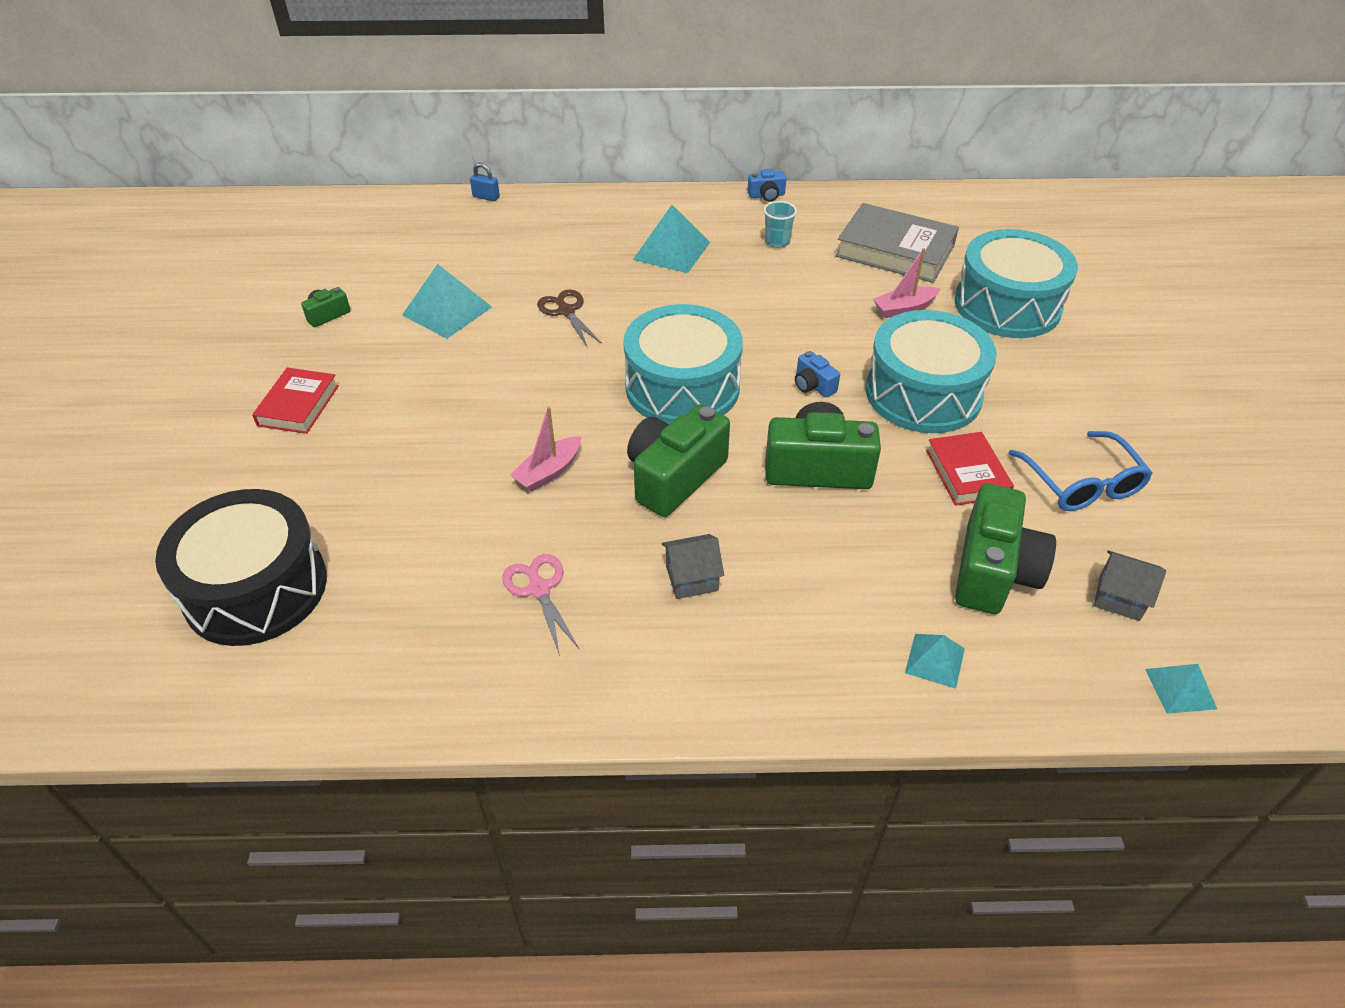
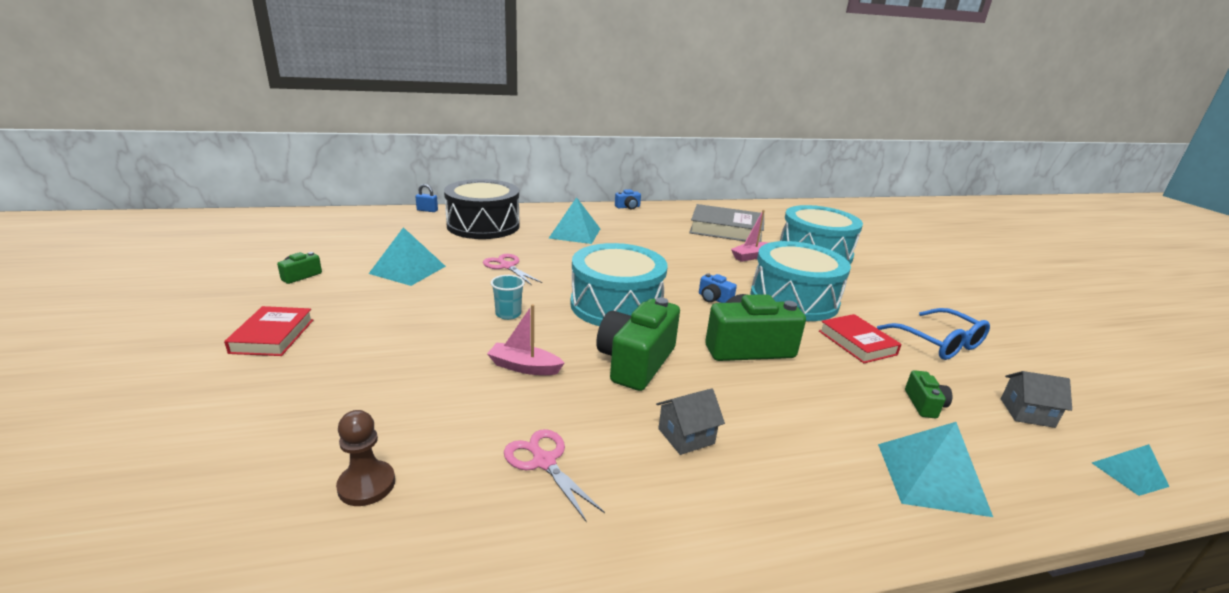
camera: 15 degrees left, 20 degrees down
black drum [155,489,327,646] -> black drum moved to [444,179,520,239]
pink boat [510,406,581,492] -> pink boat turned 75 degrees clockwise [487,304,565,375]
brown scissors [537,290,602,348] -> pink scissors [483,254,542,285]
turquoise cup [764,201,797,248] -> turquoise cup moved to [491,275,525,320]
turquoise pyramid [905,634,965,689] -> turquoise pyramid [878,422,993,517], size x1.75
green camera [955,484,1056,614] -> green camera [905,370,952,418], size x0.47
none -> brown pawn [336,410,395,506]

